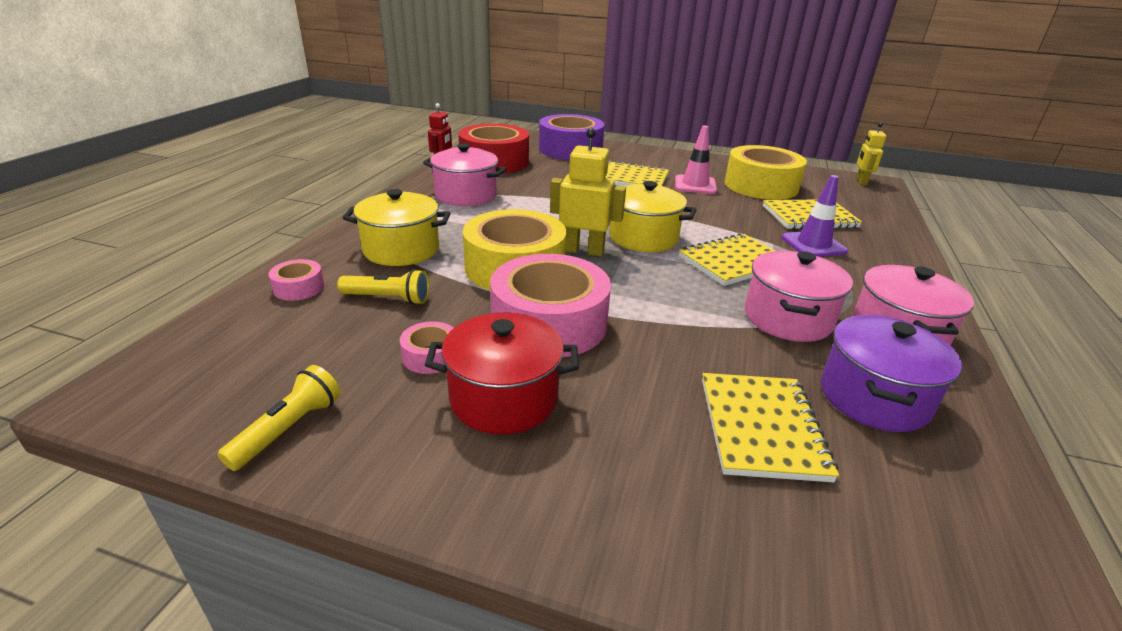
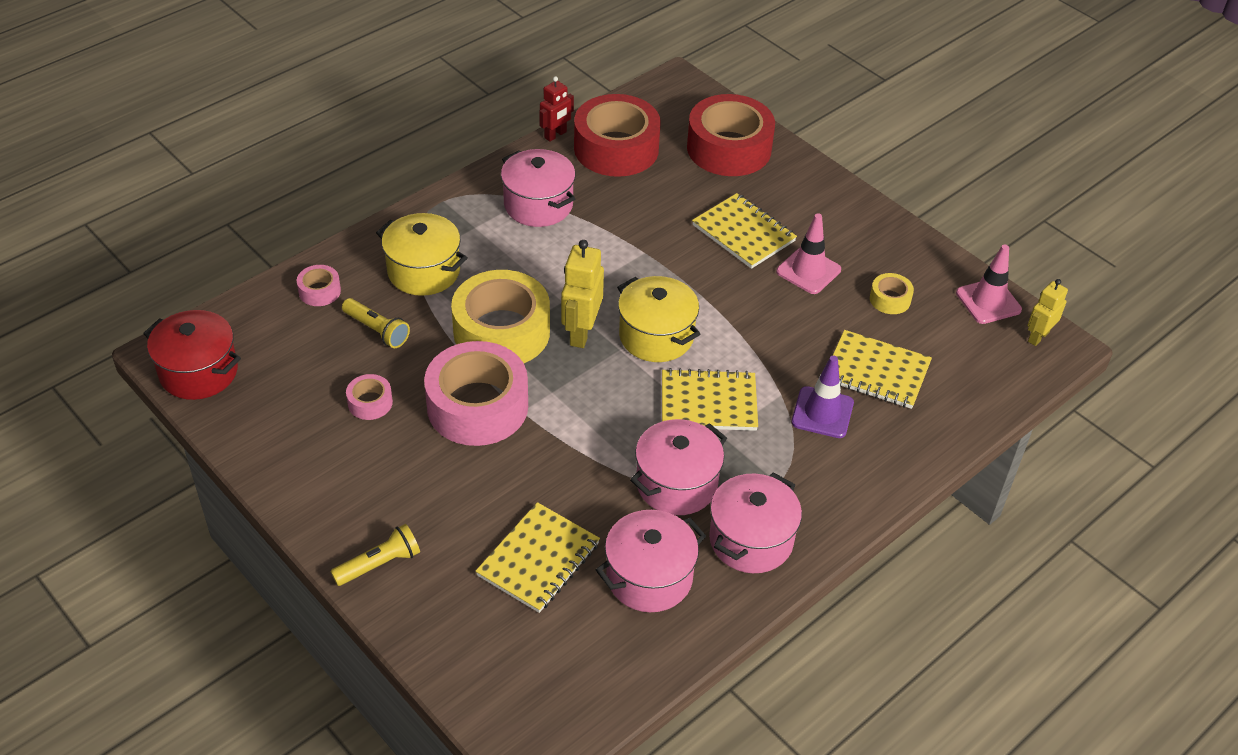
camera: 30 degrees right, 15 degrees up
yellow flashlight [217,365,341,471] -> yellow flashlight moved to [330,524,420,586]
red pot [425,313,579,435] -> red pot moved to [143,310,241,400]
purple tape [539,114,605,160] -> red tape [687,94,775,176]
yellow robot [550,128,626,256] -> yellow robot turned 120 degrees counterclockwise [561,240,604,348]
yellow tape [724,145,807,200] -> yellow tape [870,273,914,314], size x0.44
purple pot [821,315,962,432] -> pink pot [596,510,706,612]
none -> pink traffic cone [956,244,1022,324]

